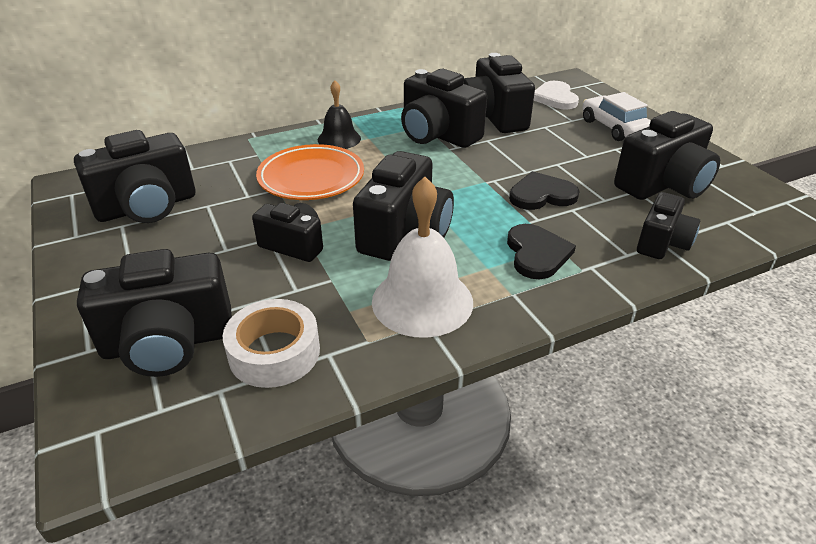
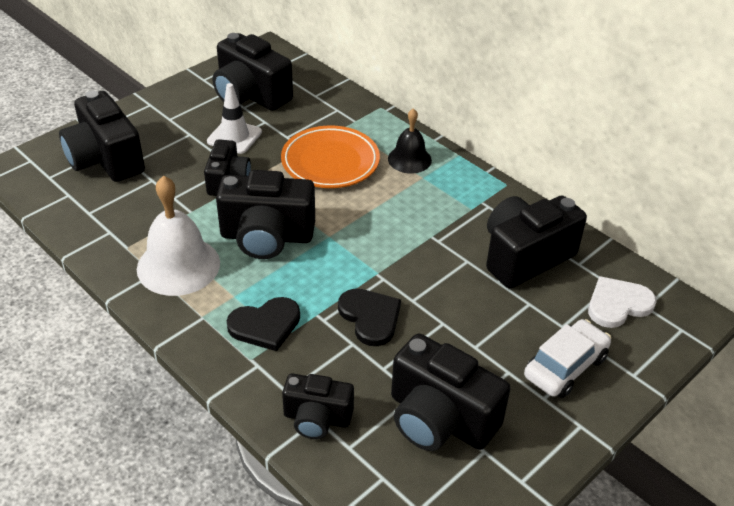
camera: 70 degrees right, 5 degrees up
white tape [223,299,320,388] -> none
black camera [401,69,487,148] -> none
none -> white traffic cone [207,83,262,154]

